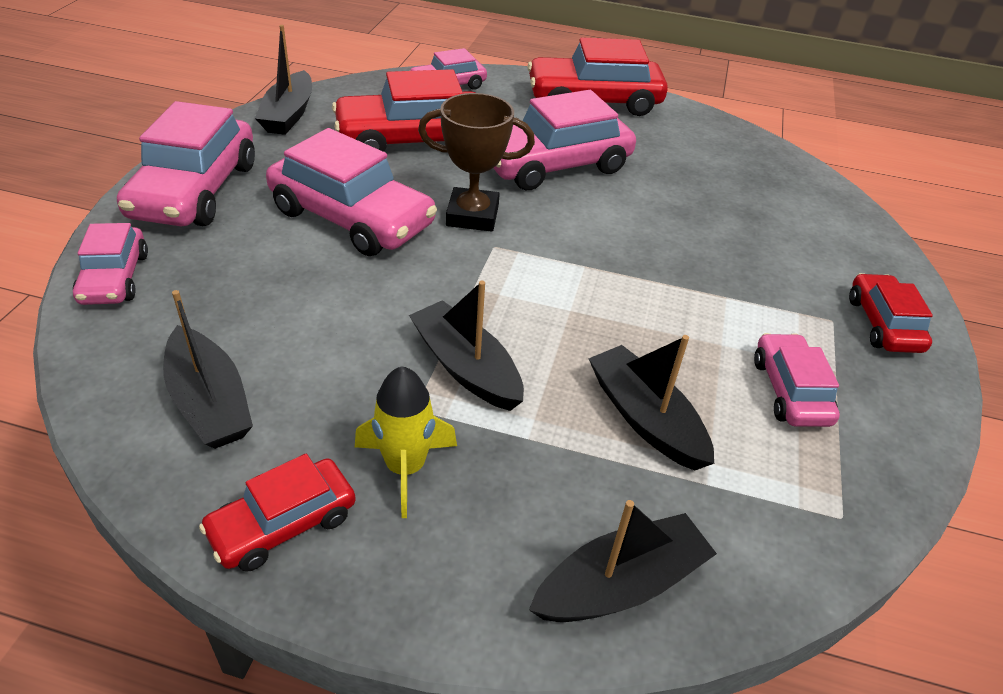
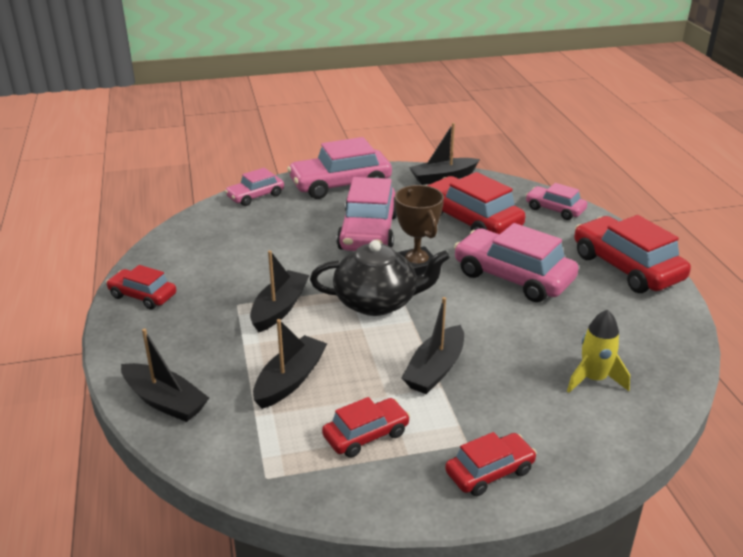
camera: 65 degrees right, 10 degrees down
black boat [163,290,253,449] -> black boat moved to [402,297,464,394]
yellow rocket [355,366,457,518] -> yellow rocket moved to [567,310,630,393]
pink car [754,333,840,427] -> red car [322,397,410,458]
none -> black teapot [310,240,450,316]

